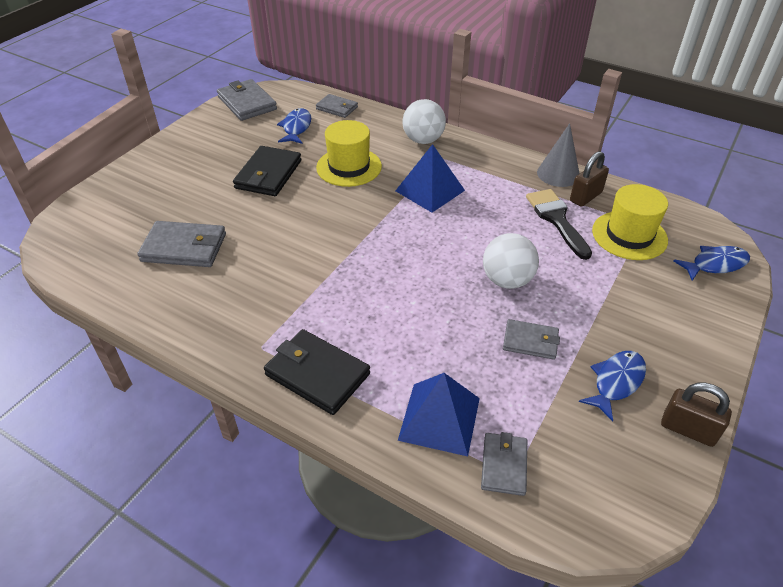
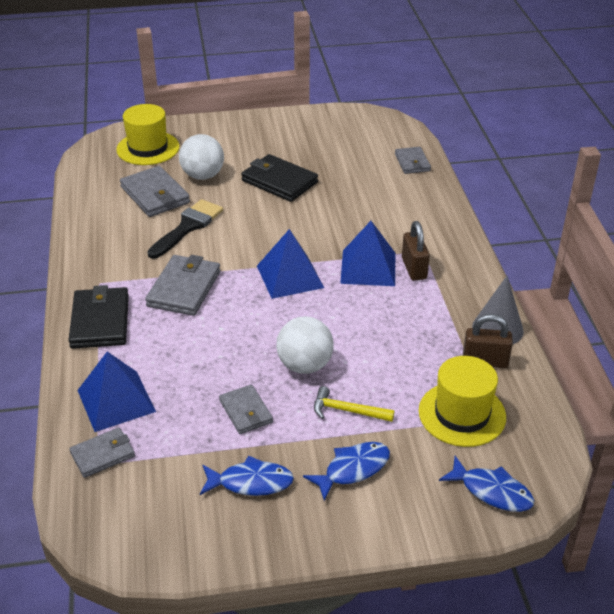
camera: 50 degrees right, 5 degrees down
grey wallet [217,79,277,121] -> grey wallet moved to [145,255,221,316]
black wallet [233,146,301,196] -> black wallet turned 60 degrees clockwise [241,154,318,202]
blue fish [277,108,311,144] -> blue fish moved to [303,442,390,501]
yellow hat [316,120,382,187] -> yellow hat moved to [116,104,180,165]
white ball [403,99,446,144] -> white ball moved to [179,134,224,180]
black brush [526,189,592,260] -> black brush moved to [147,199,223,259]
brown padlock [661,383,732,447] -> brown padlock moved to [402,221,430,281]
none -> blue pyramid [257,229,324,299]
none -> yellow hammer [314,386,394,422]

